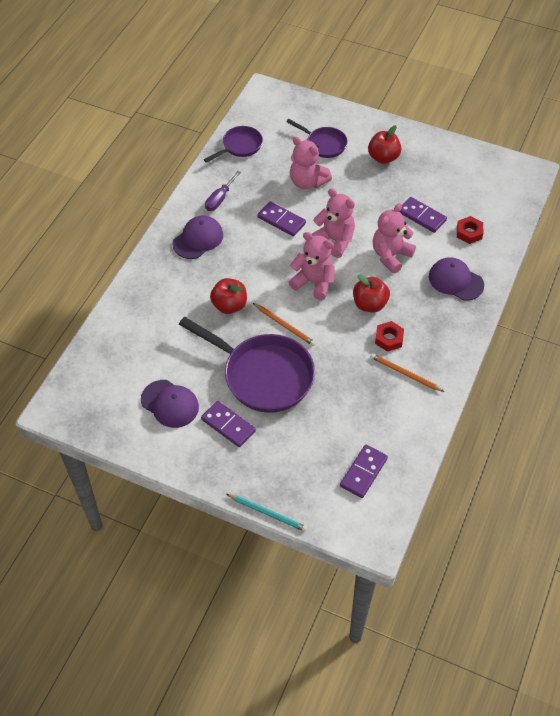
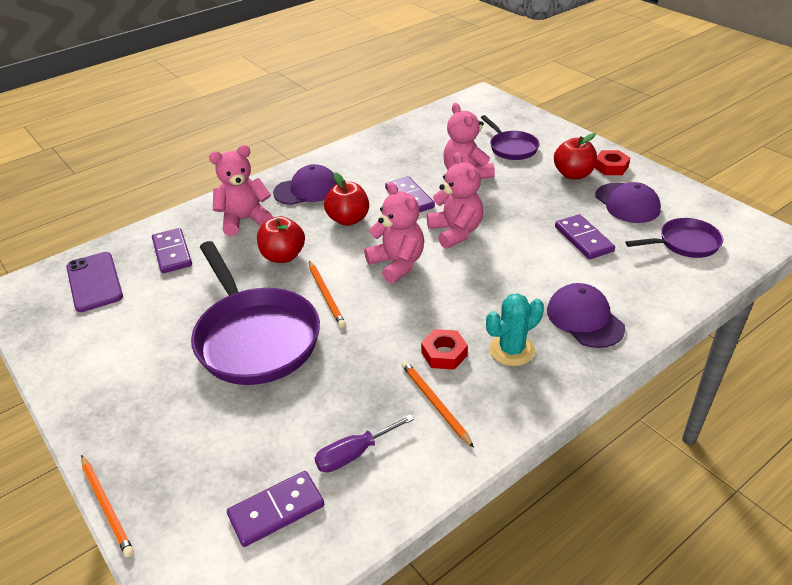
camera: 30 degrees right, 15 degrees down
purple cap [141,380,199,428] -> purple cap moved to [595,182,661,223]
purple domino [201,401,256,447] -> purple domino moved to [152,228,192,273]
purple pan [204,126,263,163] -> purple pan moved to [626,218,723,258]
purple screwdriver [205,171,241,211] -> purple screwdriver moved to [314,414,414,472]
turquoise pencil [227,494,308,532] -> orange pencil [81,455,134,557]
red apple [353,275,390,312] -> red apple moved to [324,172,369,226]
pink teddy bear [372,203,416,273] -> pink teddy bear moved to [209,145,273,236]
red nut [457,216,484,244] -> red nut moved to [595,150,630,175]
none -> purple phone [66,252,123,312]
none -> turquoise cactus [486,293,544,366]

